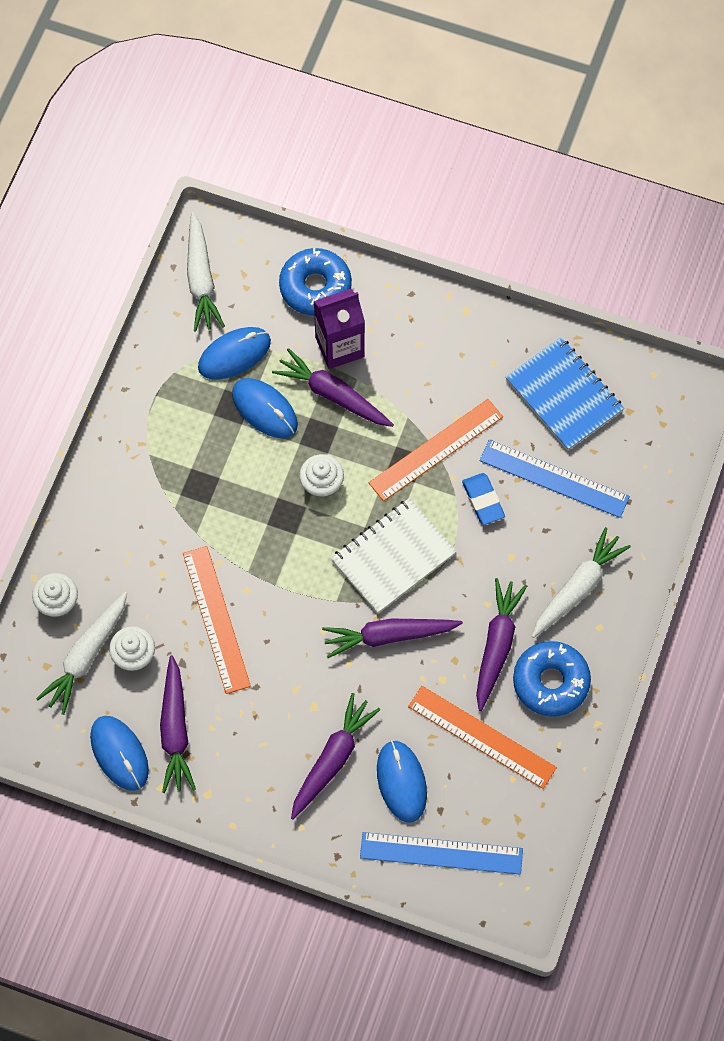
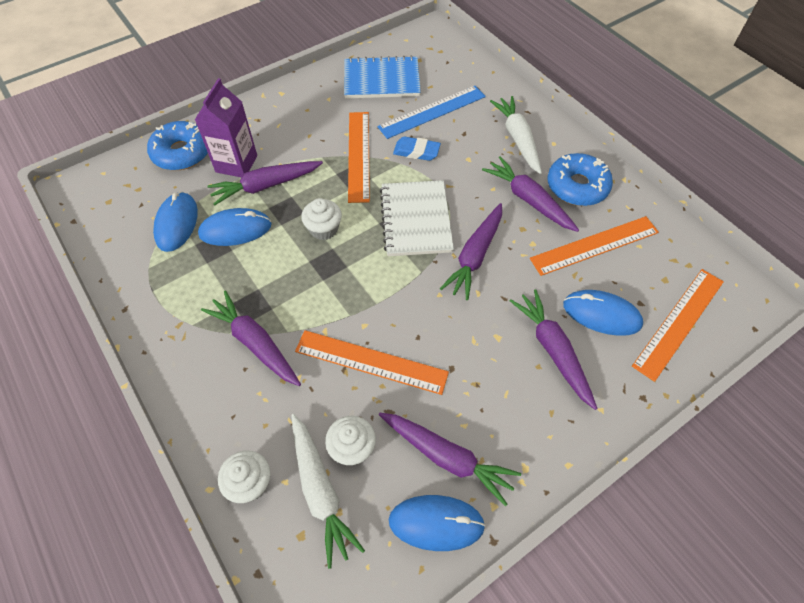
camera: 55 degrees left, 10 degrees down
white carrot [187,212,225,332] -> none
blue ruler [360,832,523,874] -> orange ruler [632,269,724,382]
none -> purple carrot [201,290,301,386]

